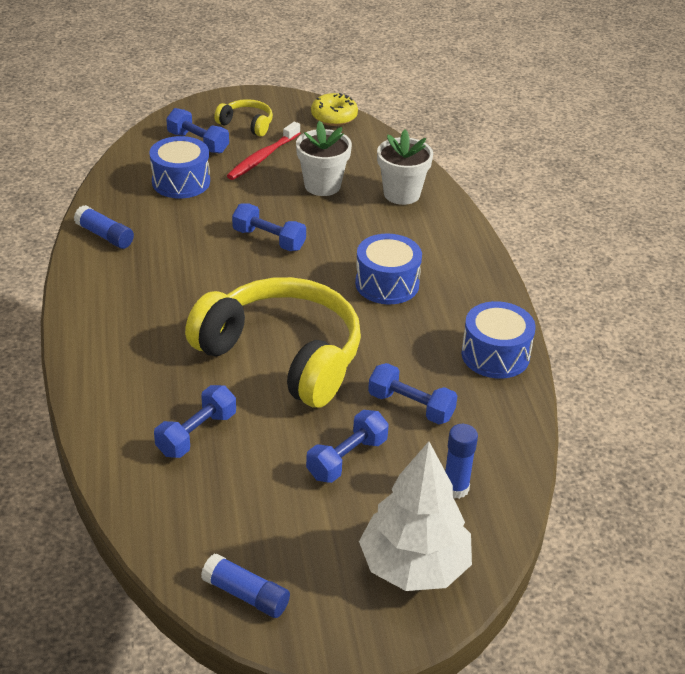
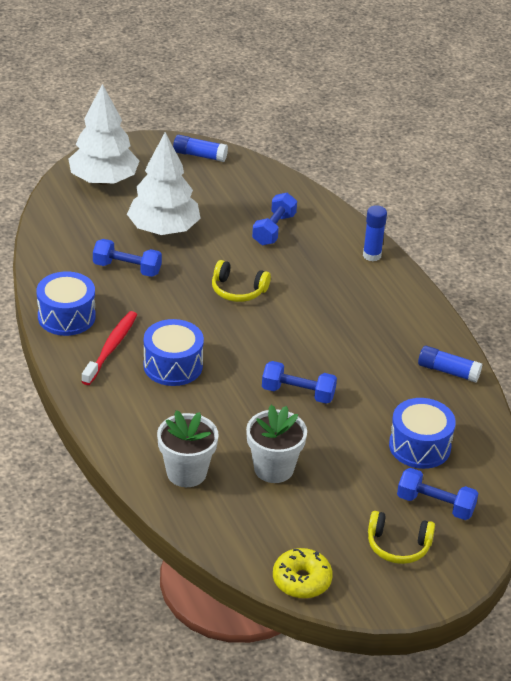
camera: 165 degrees right, 0 degrees up
yellow headphones [185,277,361,408] -> yellow headphones [212,260,271,302], size x0.43
red toothbrush [227,122,300,180] -> red toothbrush moved to [81,311,137,385]
blue dumbbell [306,410,389,483] -> white tree [127,132,201,235]
blue glue stick [445,424,478,499] -> blue glue stick moved to [363,205,387,261]

